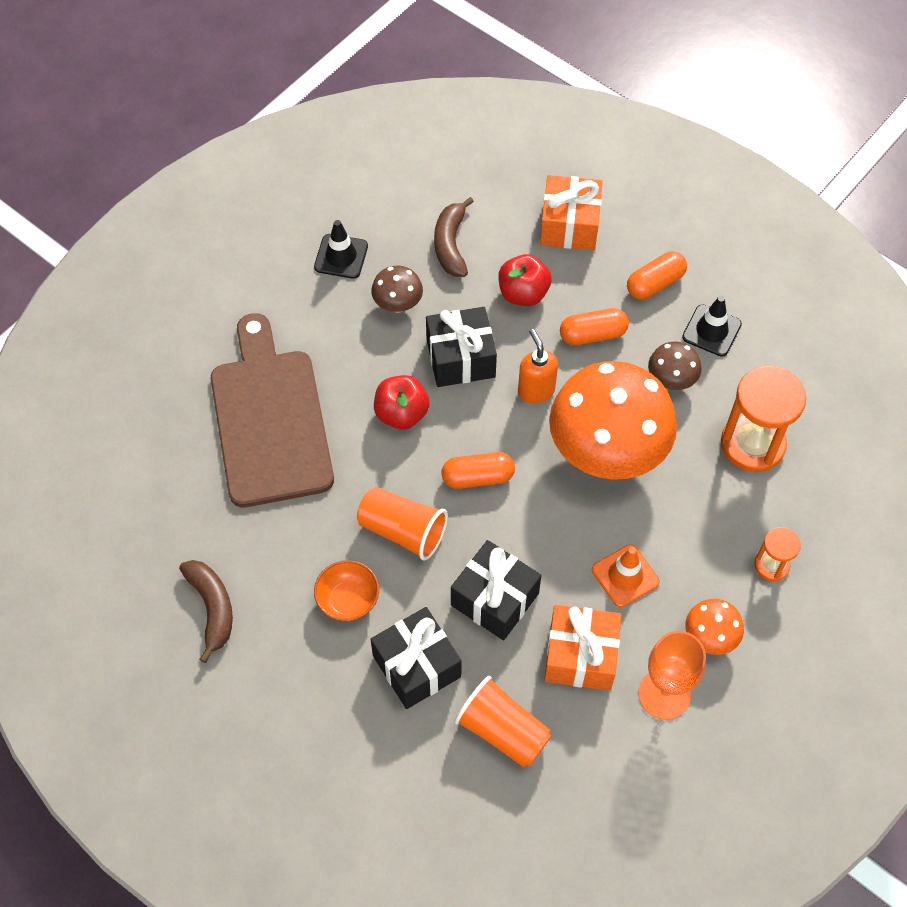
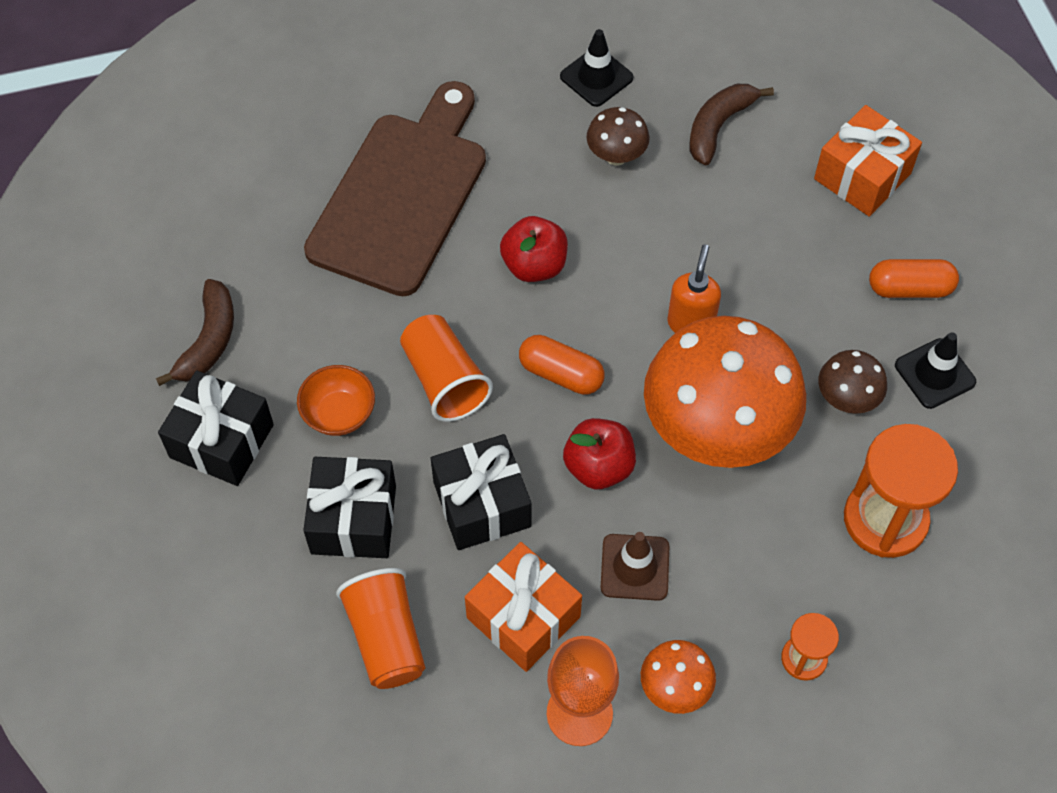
camera: 35 degrees right, 0 degrees up
black gift [426,307,497,387] -> black gift moved to [158,370,274,486]
red apple [499,254,552,306] -> red apple moved to [563,418,636,489]
orange capsule [560,308,629,345] -> none
orange traffic cone [592,544,660,607] -> brown traffic cone [601,532,669,601]

